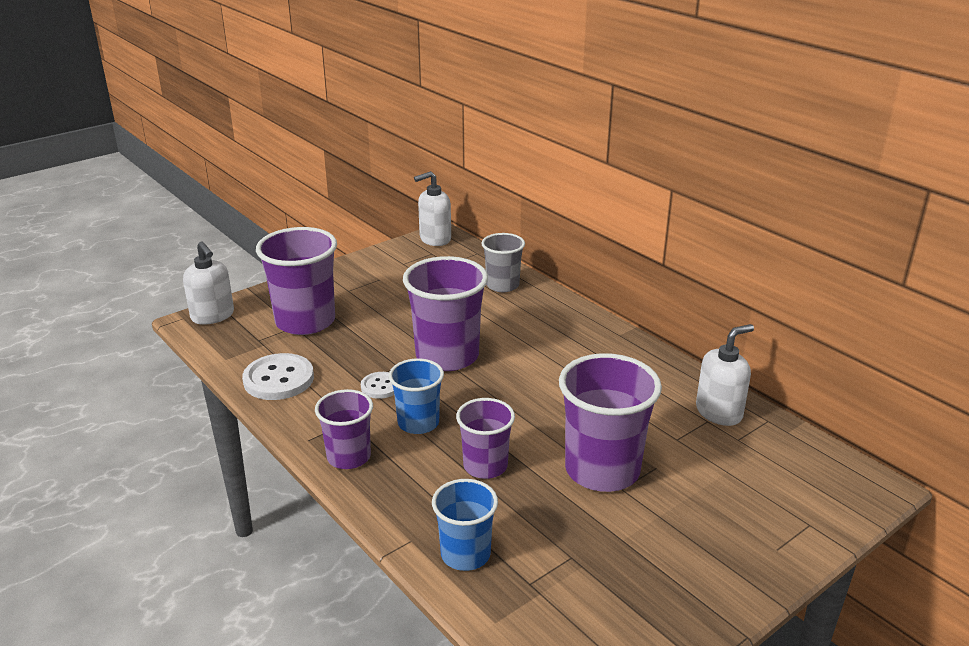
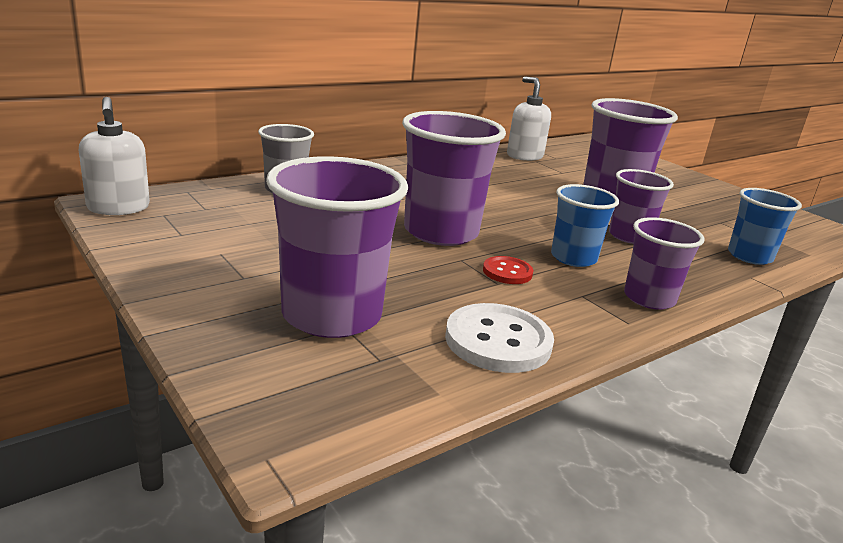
camera: 90 degrees left, 5 degrees down
white soap dispenser [183,242,234,325] -> none
white button [361,372,394,399] -> red button [483,256,534,284]

